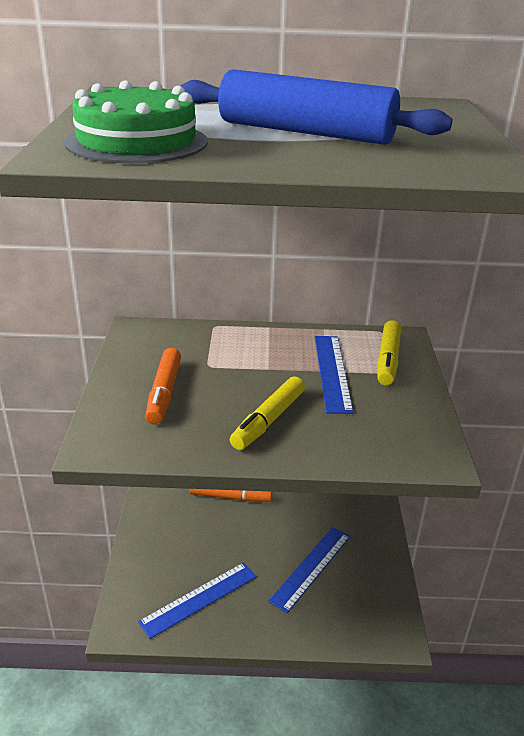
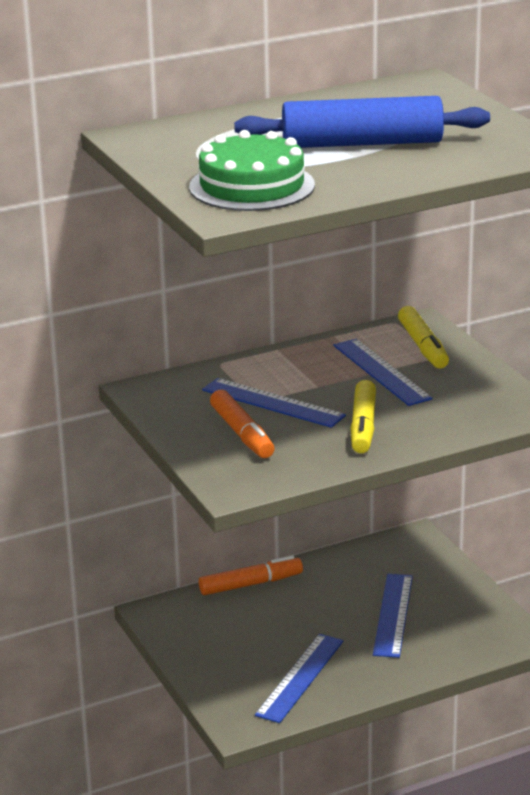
camera: 25 degrees left, 5 degrees down
none -> blue ruler [202,378,346,428]

